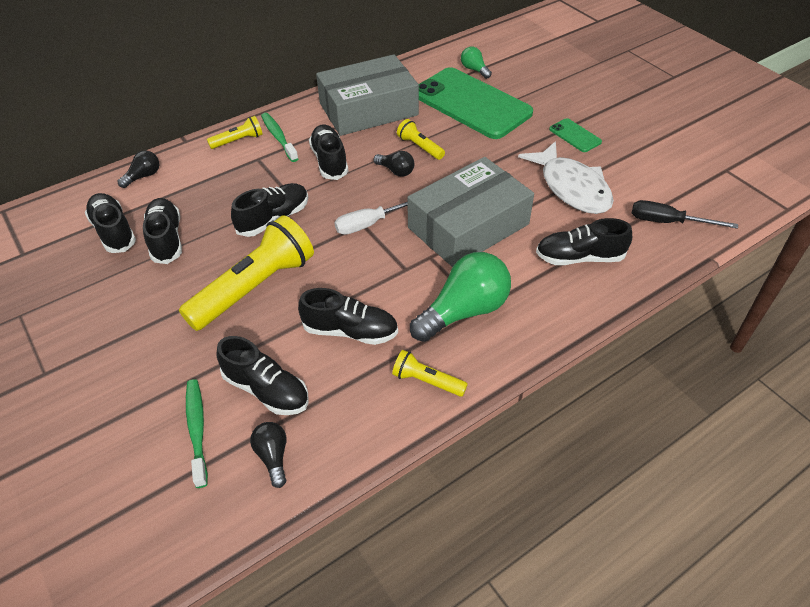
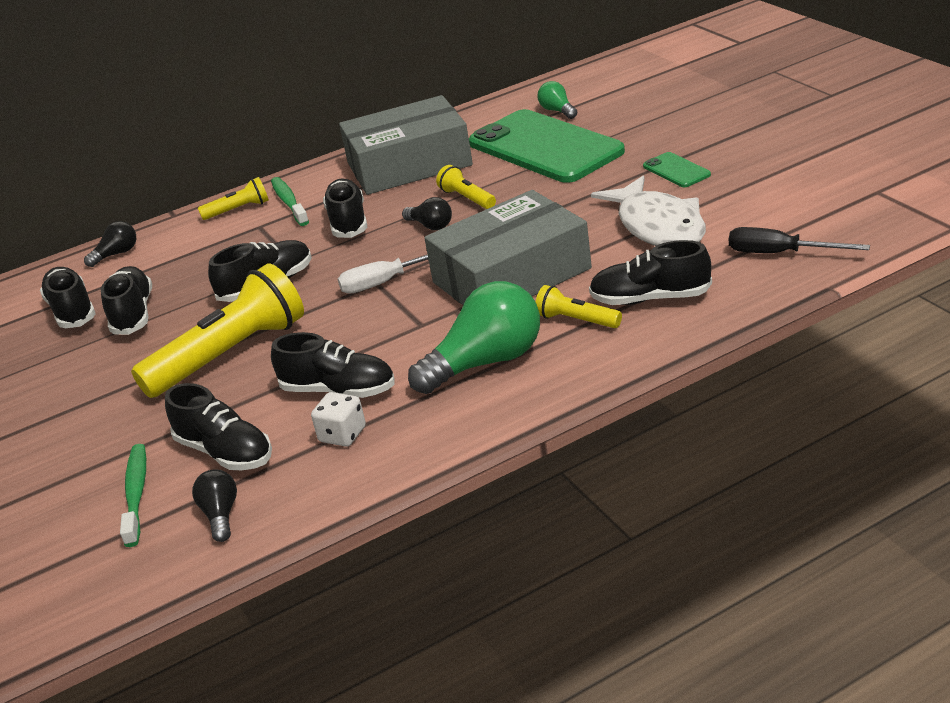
camera: 10 degrees right, 15 degrees down
yellow flashlight [392,350,468,397] -> yellow flashlight moved to [536,285,622,328]
none -> white dice [311,392,366,447]

